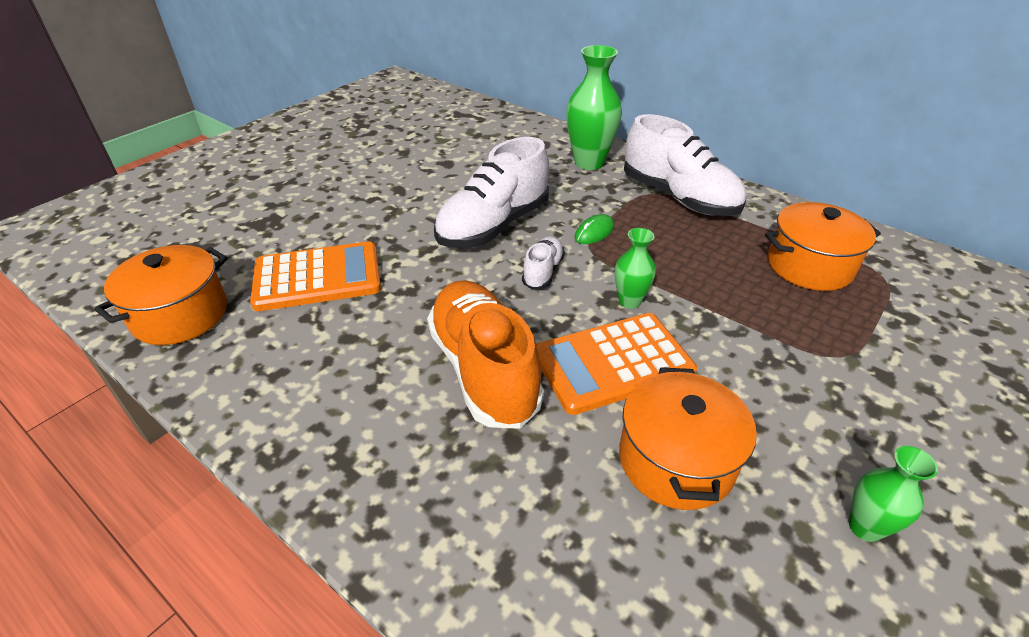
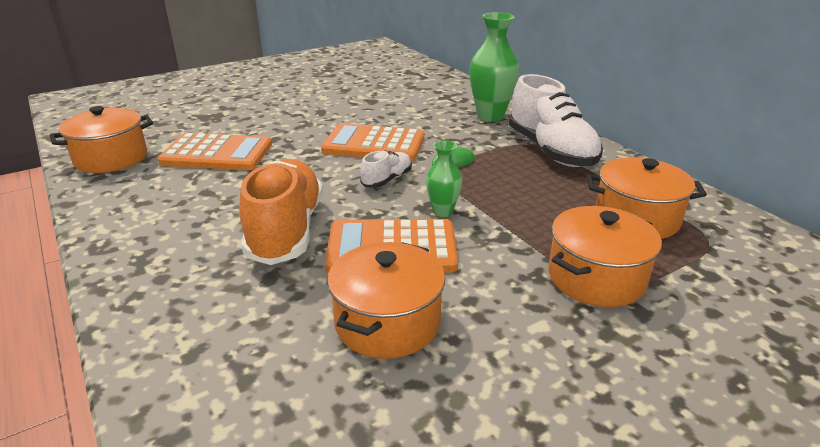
camera: 20 degrees right, 10 degrees down
white shoe [434,137,549,248] -> orange calculator [321,123,424,161]
green vase [849,446,938,542] -> none
none -> orange pot [548,206,662,307]

